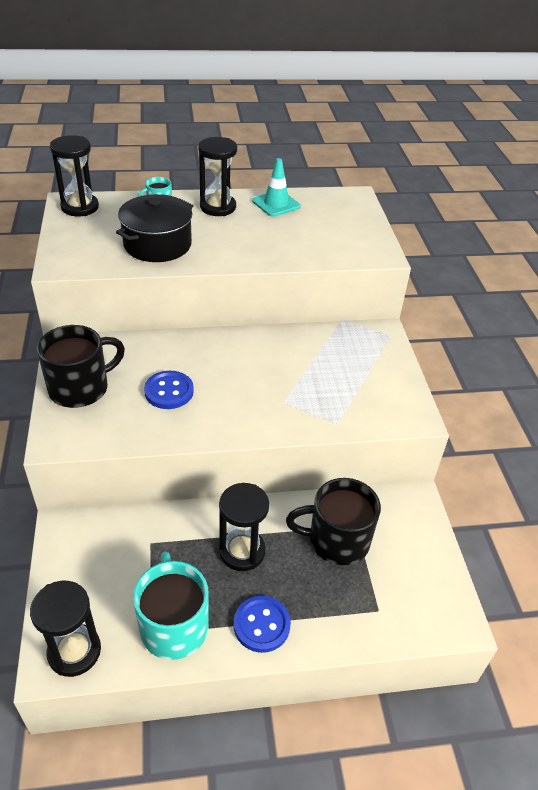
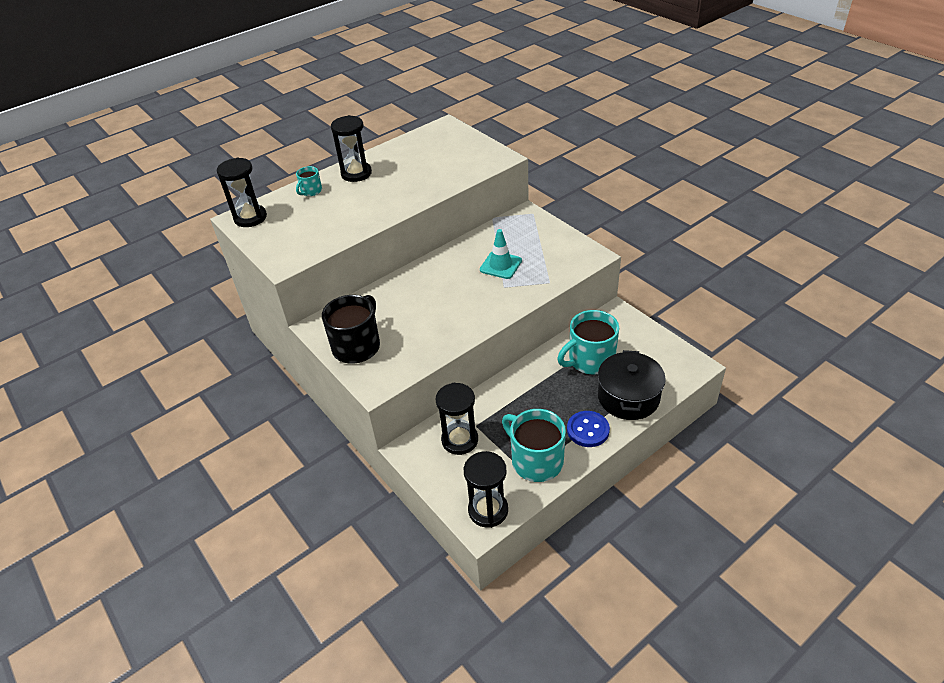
camera: 25 degrees left, 0 degrees up
black pot [116,194,193,262] -> black pot moved to [598,350,666,420]
blue button [144,371,194,409] -> none
black hourglass [219,483,269,571] -> black hourglass moved to [435,383,478,455]
turquoise traffic cone [252,158,301,217] -> turquoise traffic cone moved to [480,229,522,279]
black mug [286,478,381,565] -> turquoise mug [557,310,619,374]

